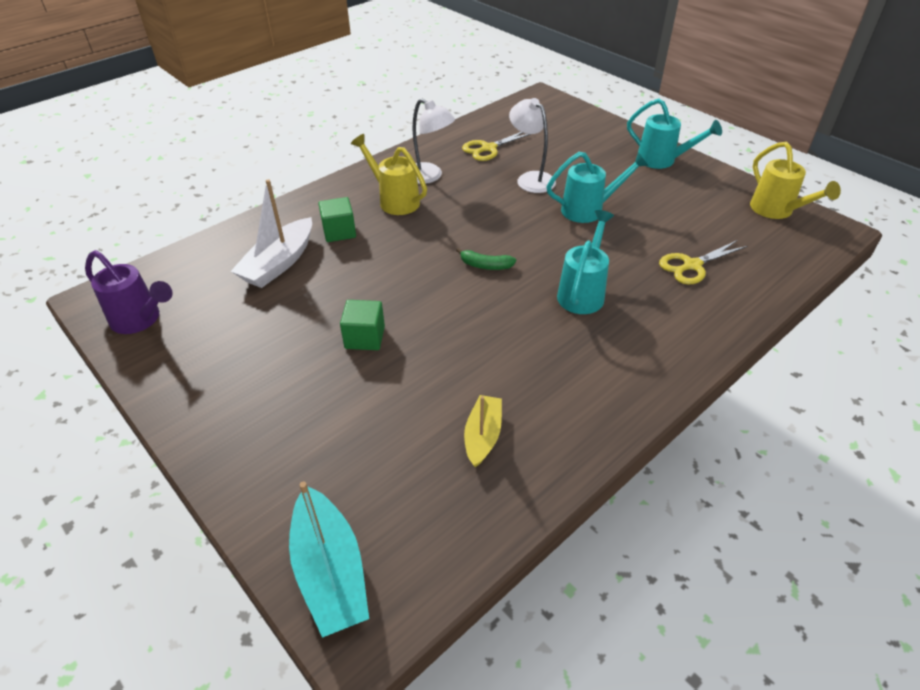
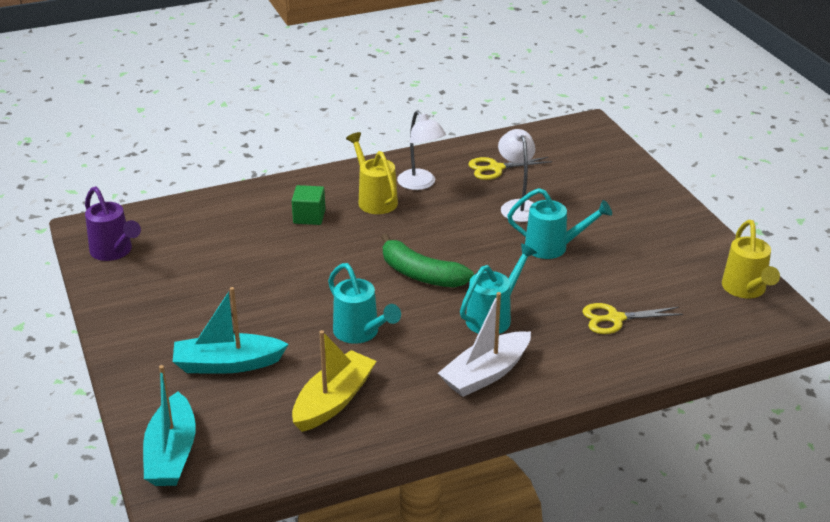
camera: 20 degrees right, 10 degrees down
white boat [231,179,312,288] -> white boat moved to [438,292,531,397]
green cube [340,300,385,350] -> none
green banana [456,248,516,270] -> green banana [381,233,474,288], size x1.91
yellow boat [464,395,502,468] -> yellow boat [292,330,377,432], size x1.60
turquoise watering can [627,98,722,169] -> turquoise watering can moved to [328,263,401,344]
none -> turquoise boat [173,287,289,374]

